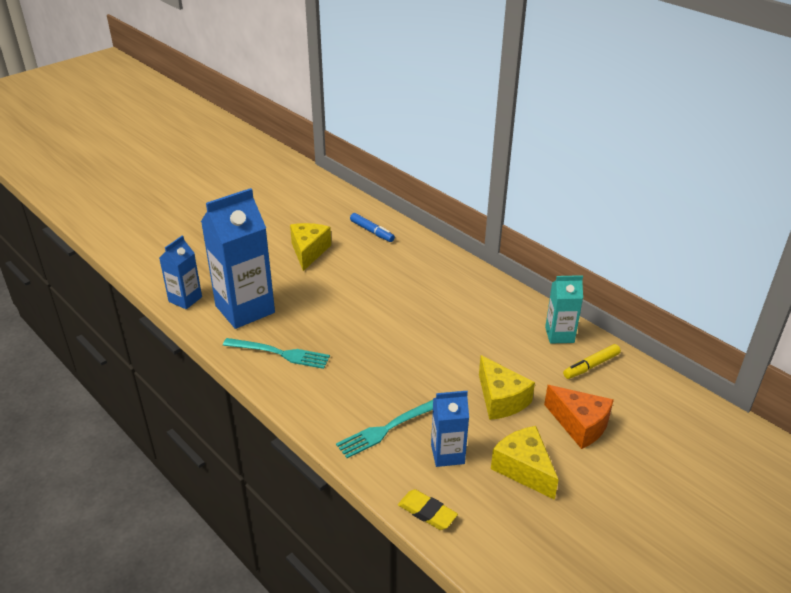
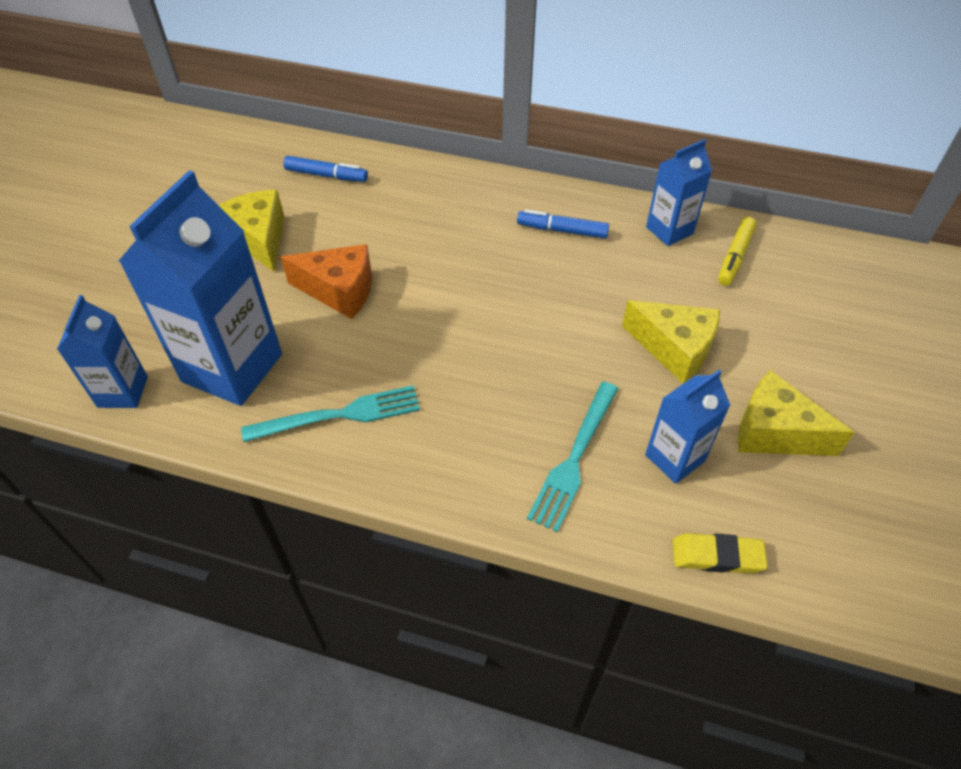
camera: 30 degrees left, 15 degrees up
orange cheese [544,385,614,449] -> orange cheese moved to [281,244,372,319]
turquoise carton [545,275,583,344] -> blue carton [646,139,712,246]
none -> blue marker [517,209,609,238]

